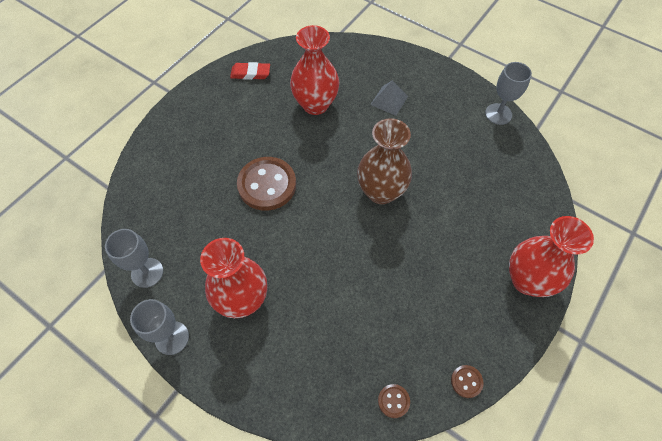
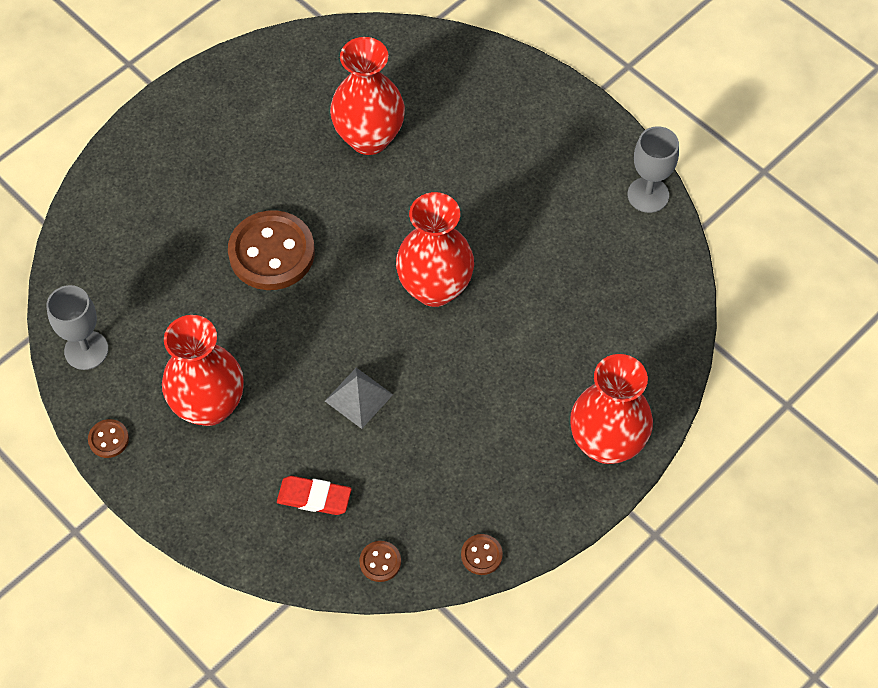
camera: 10 degrees right, 0 degrees up
grey goblet [130,299,189,355] -> brown button [88,419,129,458]
red eraser [230,62,270,80] -> red eraser moved to [277,476,352,515]
brown vase [357,118,412,204] -> red vase [396,192,474,307]
grey pyramid [370,81,408,116] -> grey pyramid moved to [325,368,393,429]

